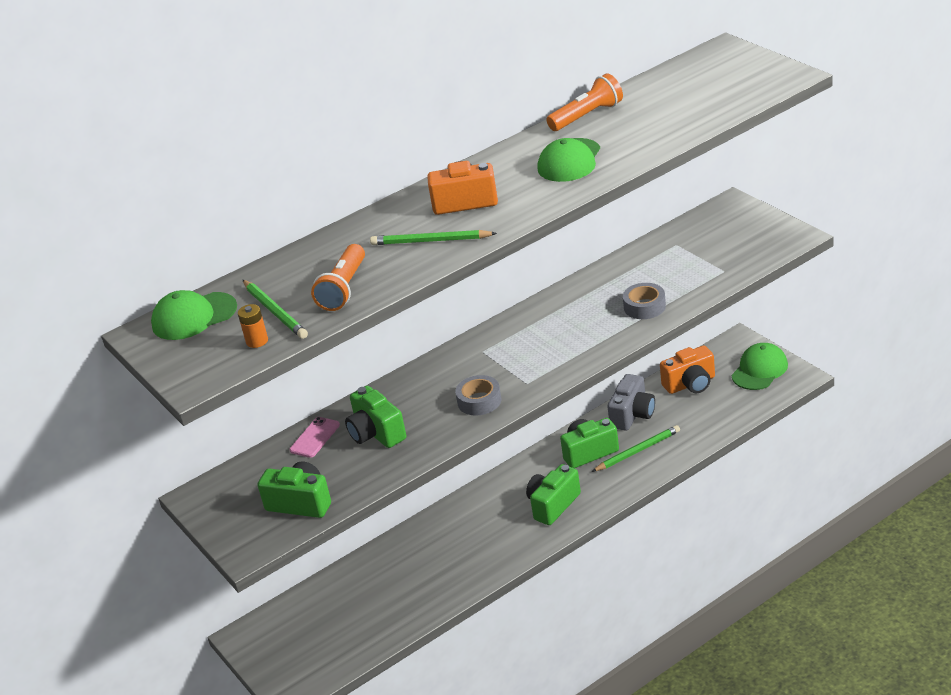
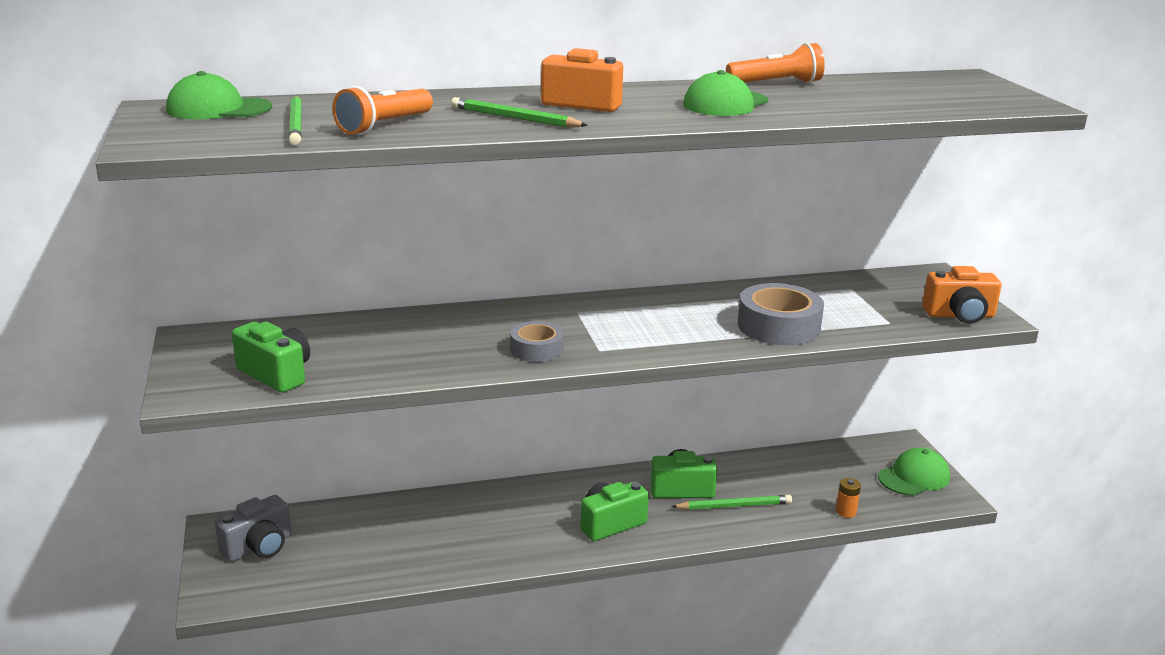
camera: 15 degrees right, 10 degrees down
orange battery [238,304,268,348] -> orange battery moved to [836,478,861,518]
pink phone [290,417,340,458] -> none
green camera [345,386,406,448] -> none
grey camera [607,374,655,431] -> grey camera moved to [215,495,291,562]
grey tape [623,283,666,319] -> grey tape [738,283,824,345], size x1.64
orange camera [660,346,715,394] -> orange camera moved to [922,266,1002,324]

